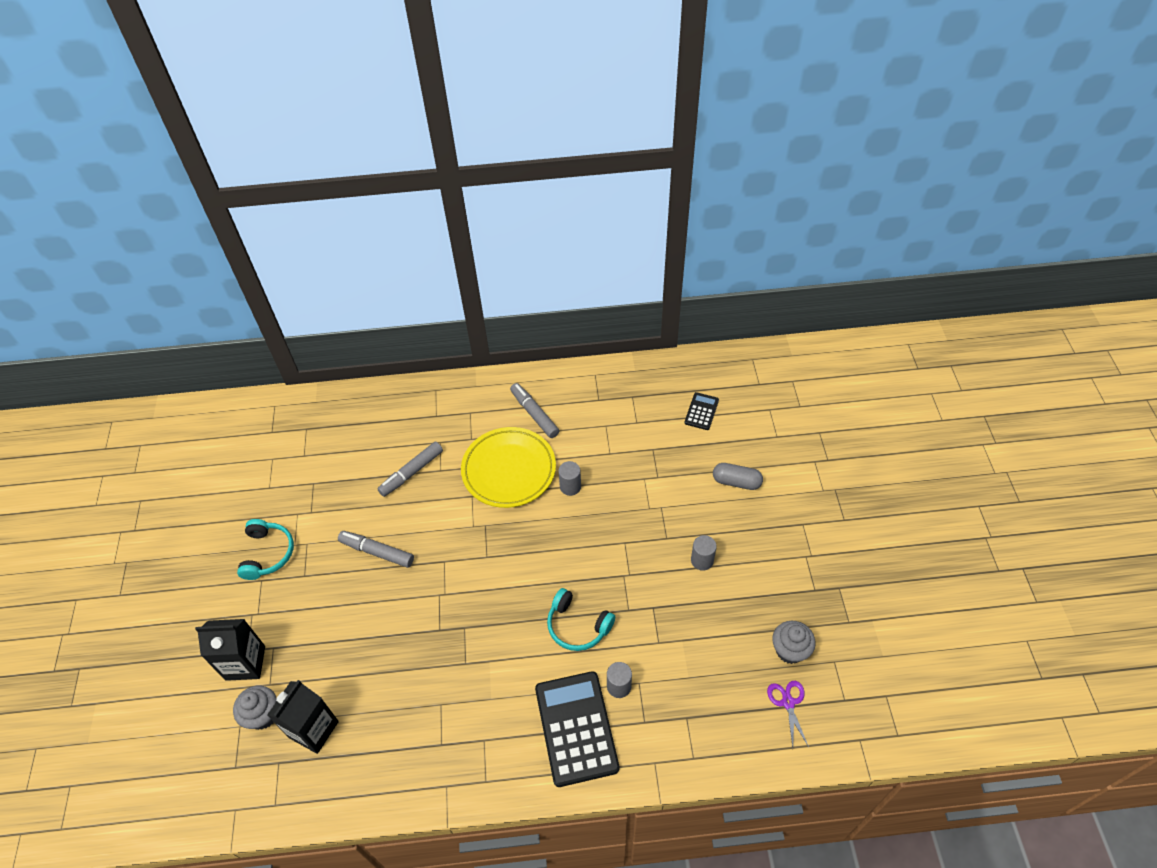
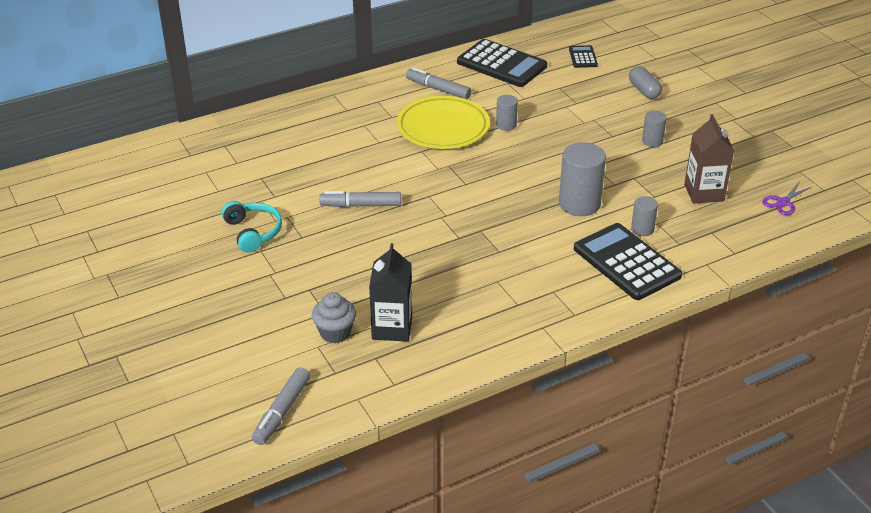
camera: 25 degrees left, 15 degrees down
black carton [195,619,265,681] -> none
grey marker [377,441,443,497] -> grey marker moved to [252,367,310,445]
turquoise headphones [547,588,615,651] -> grey cylinder [559,142,606,216]
grey capsule [713,463,763,490] -> grey capsule turned 75 degrees clockwise [629,66,662,99]
purple scissors [767,681,809,747] -> purple scissors turned 105 degrees counterclockwise [762,181,811,215]
grey cupcake [772,621,816,664] -> none
none -> black calculator [457,39,547,87]
none -> brown carton [684,114,734,203]

